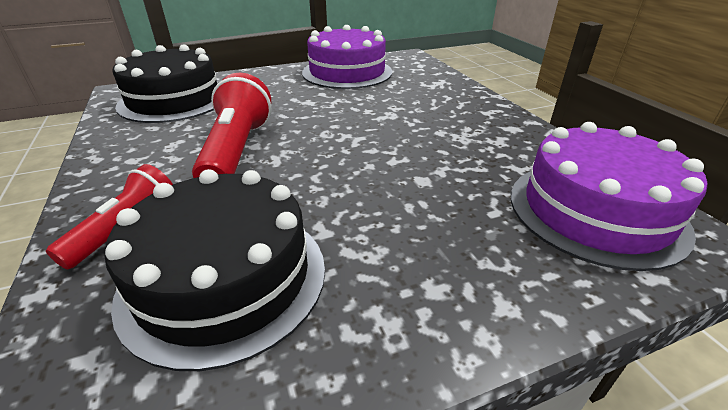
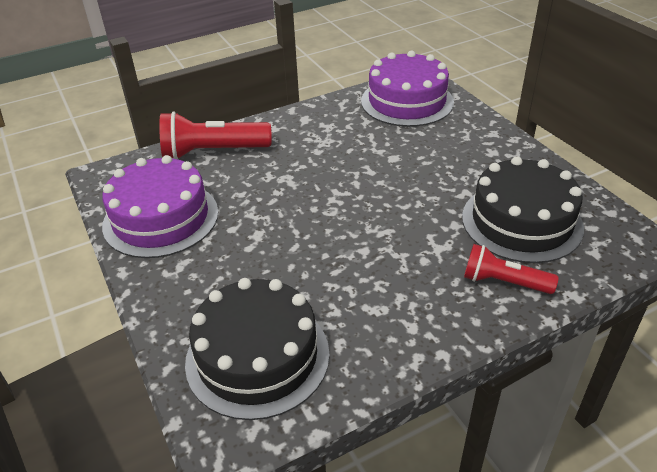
camera: 95 degrees left, 5 degrees up
red flashlight [192,72,272,178] -> red flashlight moved to [159,112,272,159]

